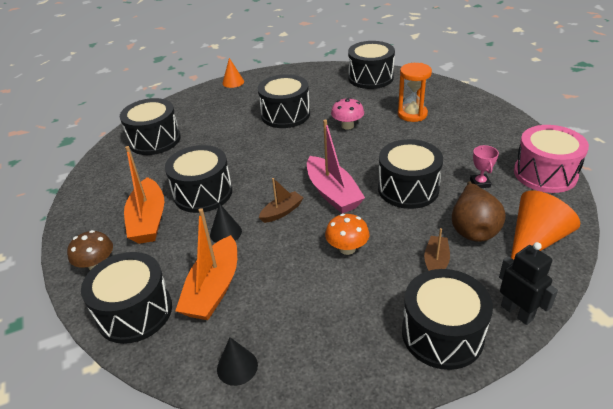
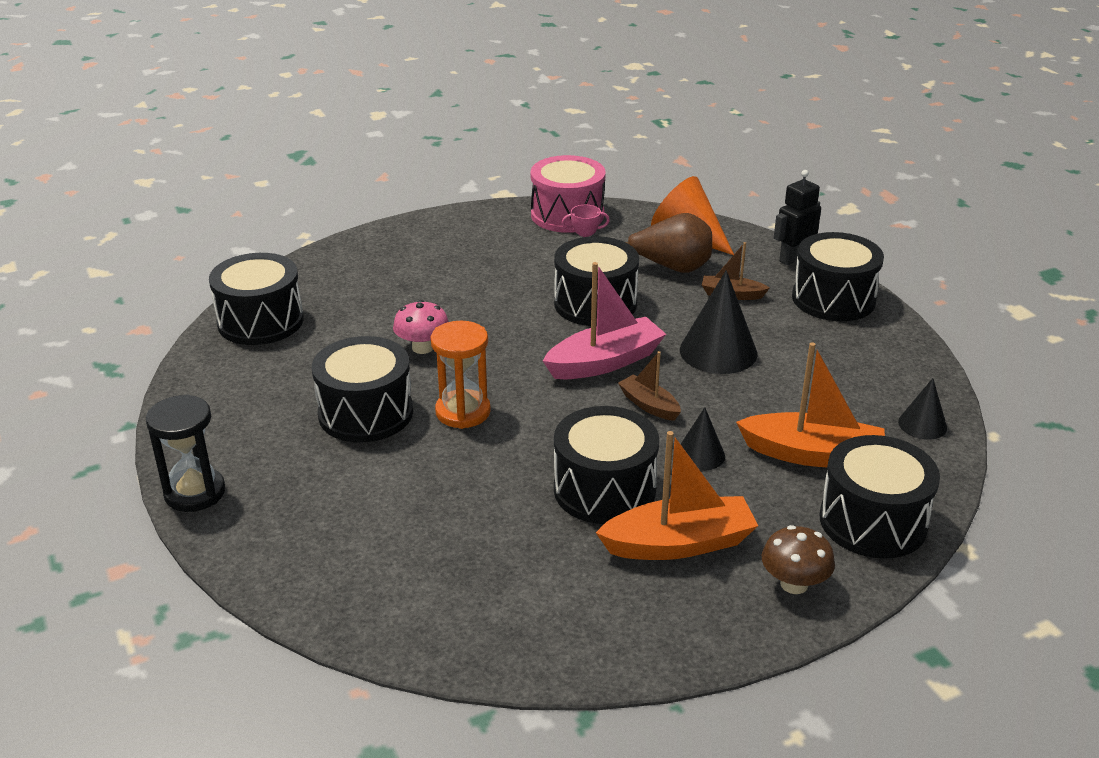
camera: 95 degrees left, 5 degrees down
black drum [120,98,181,155] -> none
orange cone [222,58,244,88] -> black hourglass [146,394,226,512]
orange mushroom [325,214,369,255] -> black cone [680,270,757,374]
orange hourglass [398,63,432,122] -> orange hourglass moved to [431,321,491,429]

